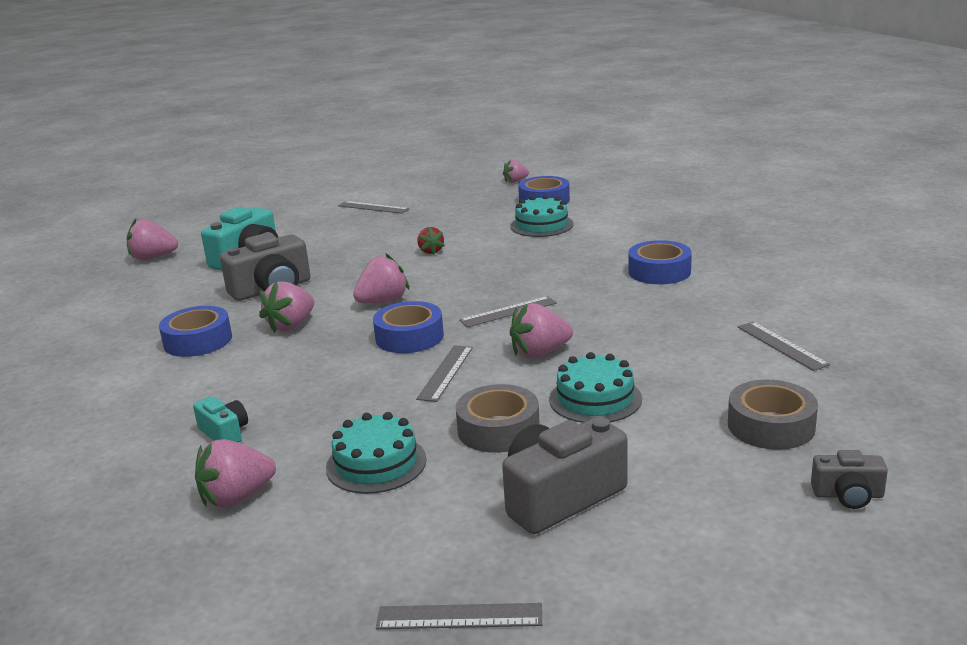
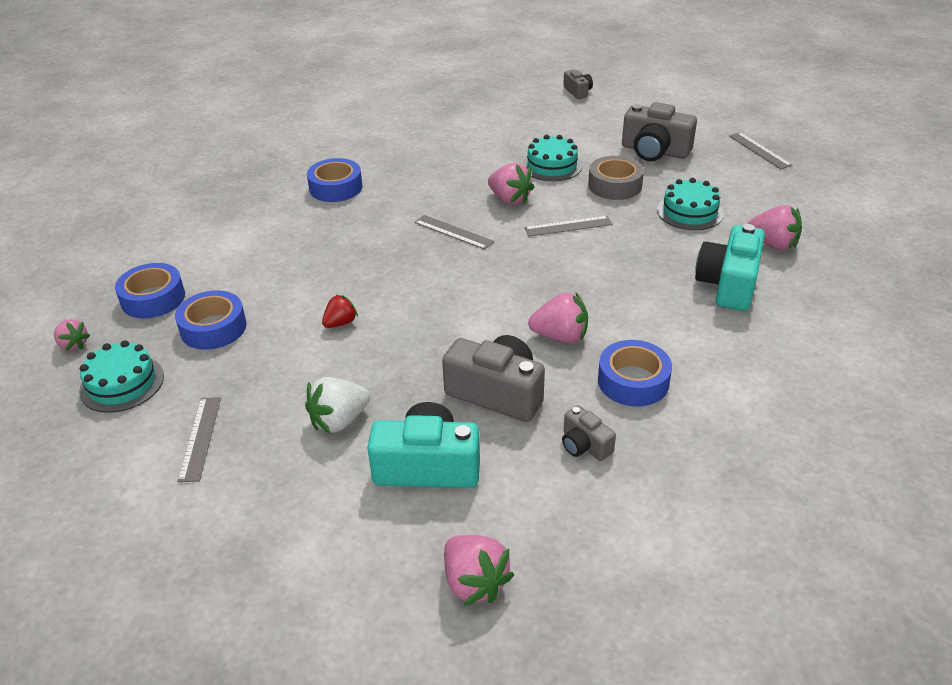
camera: 120 degrees left, 15 degrees up
turquoise camera [193,397,248,442] -> turquoise camera [695,224,765,311], size x1.90
pink strawberry [353,253,409,304] -> none
blue tape [373,301,444,353] -> blue tape moved to [175,290,246,350]
turquoise cake [510,195,574,237] -> turquoise cake moved to [79,340,164,413]
grey tape [728,380,818,450] -> none
grey ruler [738,322,830,371] -> none
none -> white strawberry [305,377,370,434]
none -> grey camera [562,405,616,461]

